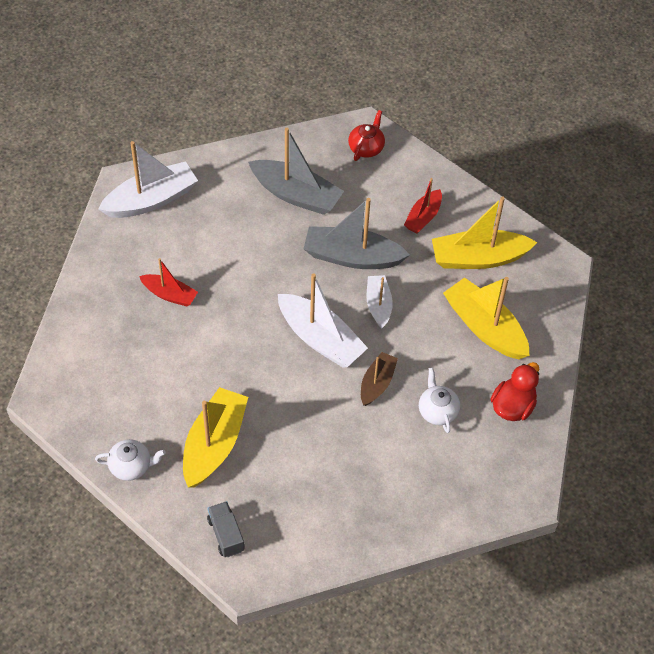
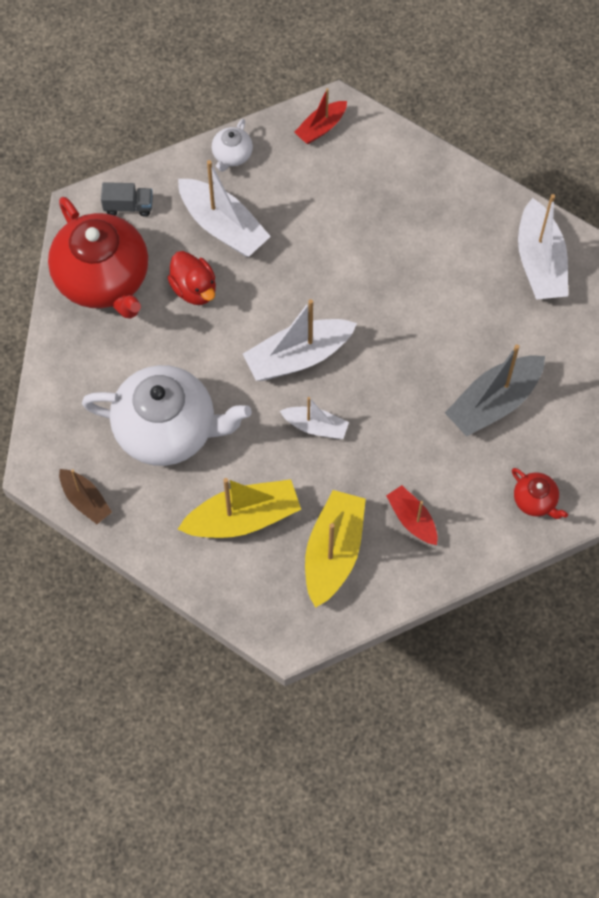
camera: 115 degrees right, 10 degrees up
red boat [139,258,198,307] -> red boat moved to [294,88,347,144]
yellow boat [183,387,248,488] -> white boat [178,160,271,257]
grey boat [304,198,410,269] -> none
brown boat [361,352,398,406] -> brown boat moved to [59,469,112,524]
white teapot [419,367,460,433] -> white teapot [82,365,252,466], size x2.32
red duck [490,362,539,421] -> red duck moved to [168,251,216,305]
none -> red teapot [48,197,148,319]

